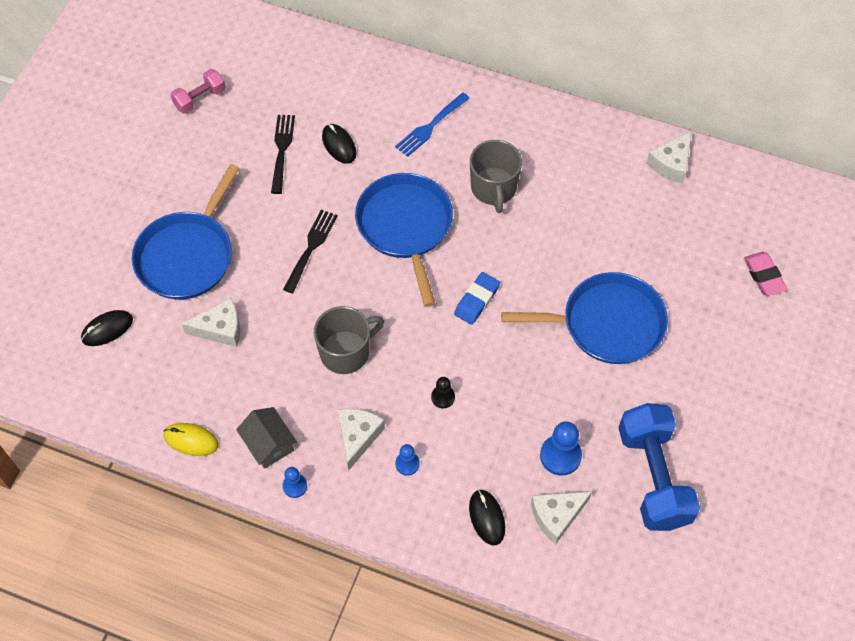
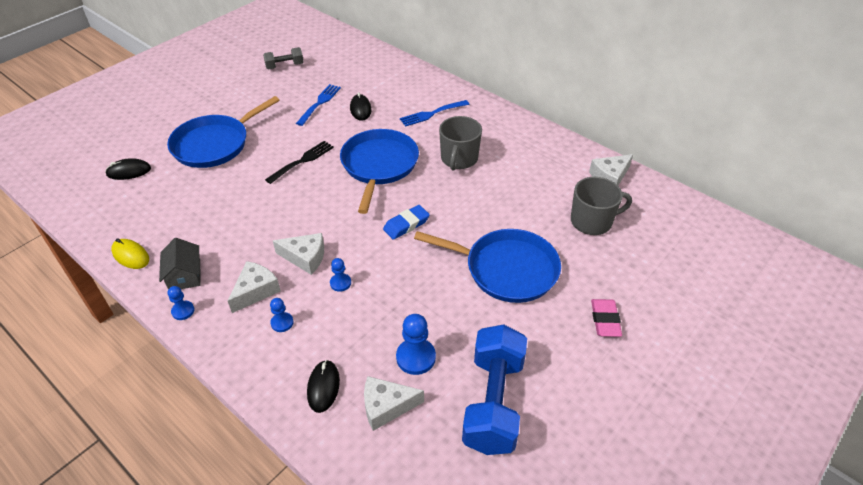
camera: 20 degrees right, 15 degrees down
pink dumbbell [170,69,226,114] -> grey dumbbell [263,47,304,69]
white cheese [182,298,240,347] -> white cheese moved to [273,233,324,275]
black fork [271,115,295,194] -> blue fork [296,84,341,126]
grey mug [314,306,384,374] -> grey mug moved to [571,177,632,235]
black pawn [431,377,455,408] -> blue pawn [330,258,351,292]
pink eraser [744,252,787,296] -> pink eraser moved to [591,299,622,337]

